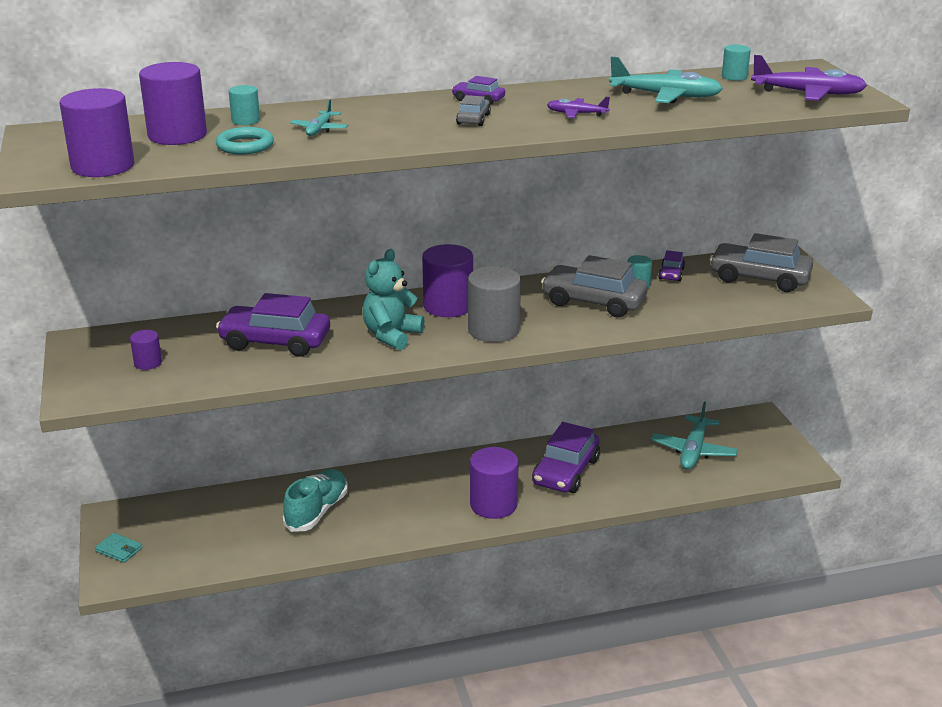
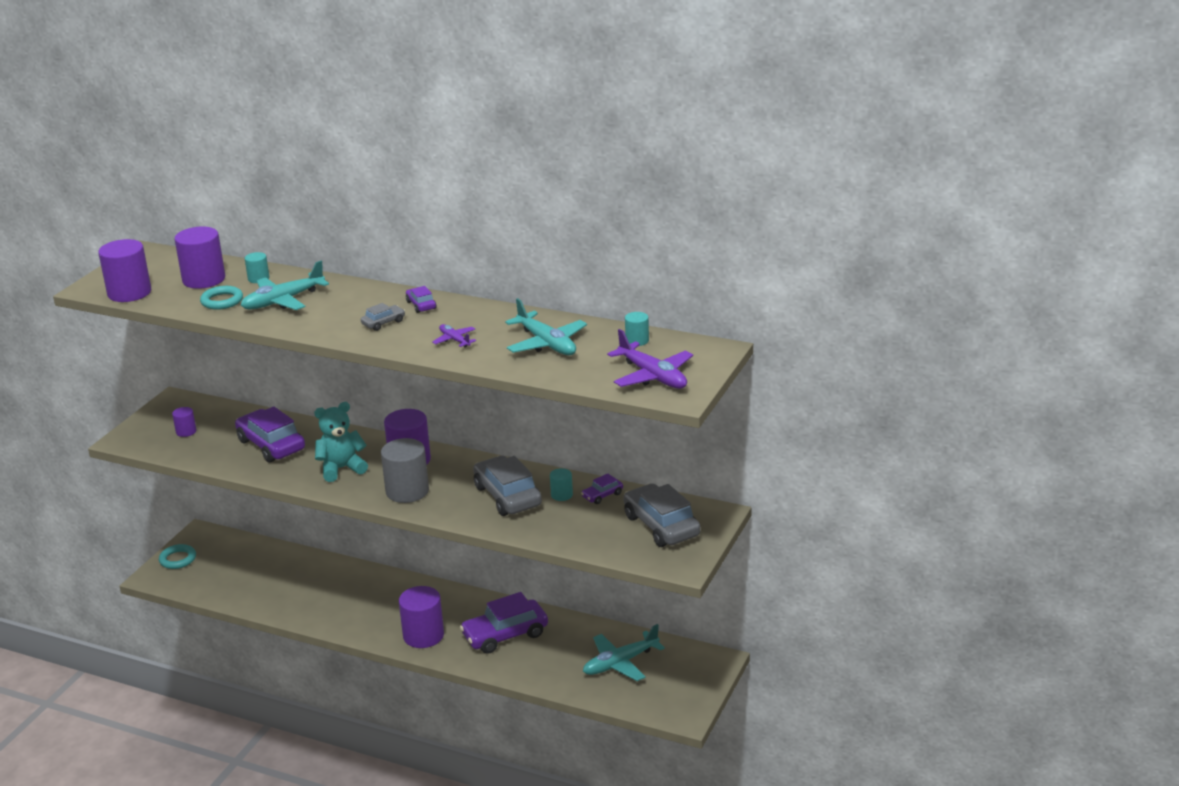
camera: 40 degrees right, 0 degrees up
turquoise wallet [95,533,142,563] -> turquoise ring [159,544,196,569]
turquoise shoe [283,469,348,532] -> none
turquoise plane [290,99,348,136] -> turquoise plane [241,261,329,310], size x1.86

